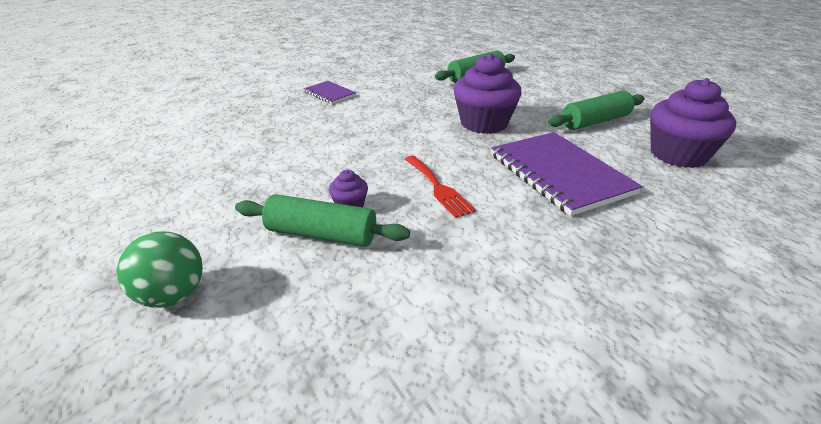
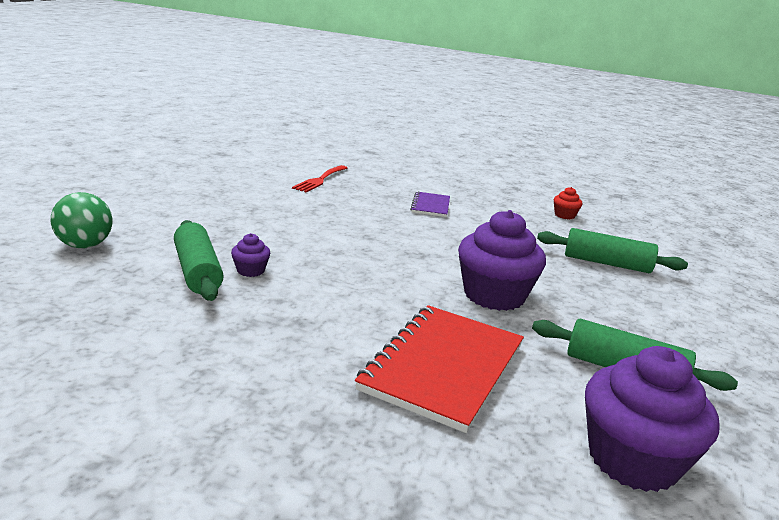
camera: 50 degrees right, 10 degrees down
red fork [405,156,476,218] -> red fork moved to [292,165,347,193]
purple notebook [491,132,643,216] -> red notebook [355,305,524,433]
none -> red cupcake [554,187,582,219]

